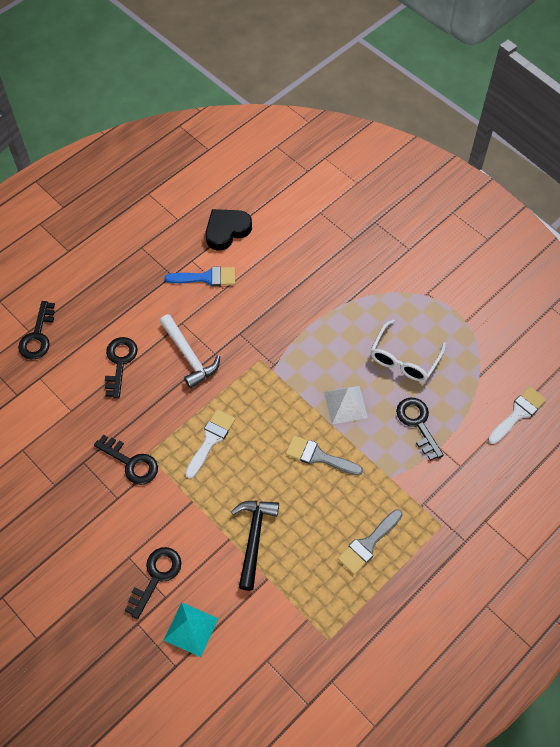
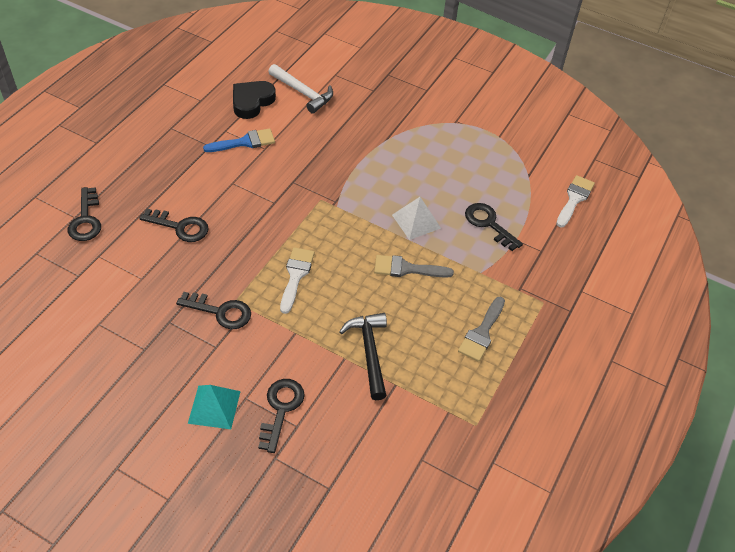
camera: 20 degrees left, 10 degrees down
black key [105,337,138,398] -> black key turned 120 degrees clockwise [139,209,209,242]
white hammer [160,314,220,388] -> white hammer moved to [268,64,333,114]
turquoise pyramid [163,602,219,657] -> turquoise pyramid moved to [188,385,241,429]
white glasses [370,319,446,382] -> none

